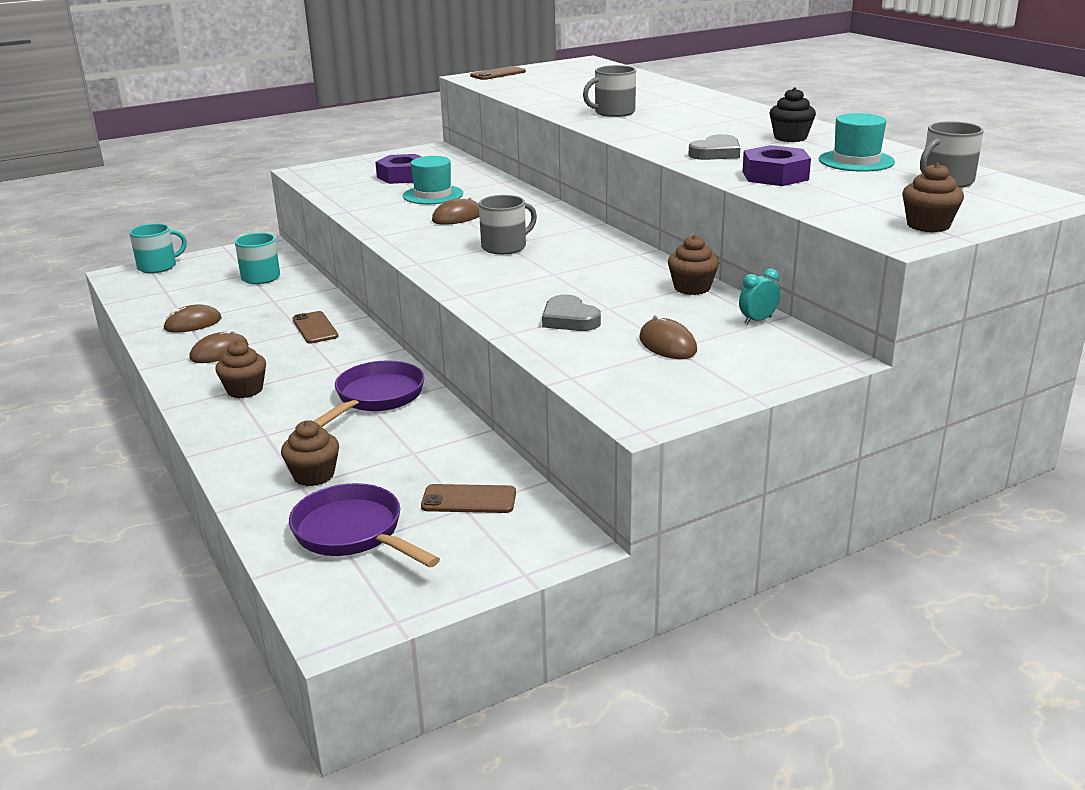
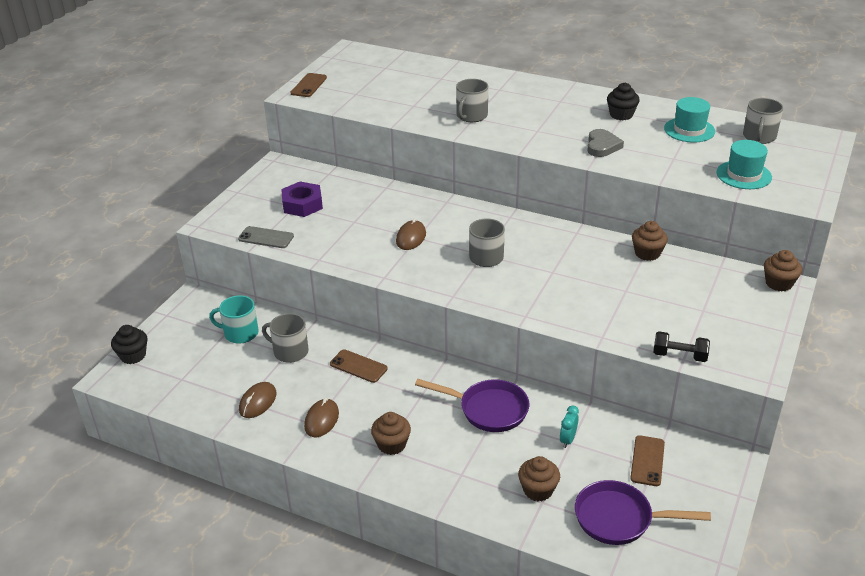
camera: 35 degrees left, 10 degrees up
turquoise mug [129,223,187,273] -> black cupcake [111,325,147,364]
purple pan [314,360,424,427] -> purple pan turned 120 degrees clockwise [415,379,529,432]
turquoise hat [403,156,463,204] -> turquoise hat moved to [716,140,772,189]
brown phone [421,484,516,513] -> brown phone turned 45 degrees counterclockwise [630,435,665,486]
grey heart [542,295,601,331] -> none
brown mouse [639,314,697,359] -> none
turquoise clock [739,268,780,324] -> turquoise clock moved to [560,405,579,448]
purple nut [742,145,811,186] -> none
brown cupcake [902,163,964,232] -> brown cupcake moved to [764,250,802,291]
none -> grey phone [238,226,294,248]
none -> grey mug [262,313,309,363]
none -> black dumbbell [653,331,710,362]

